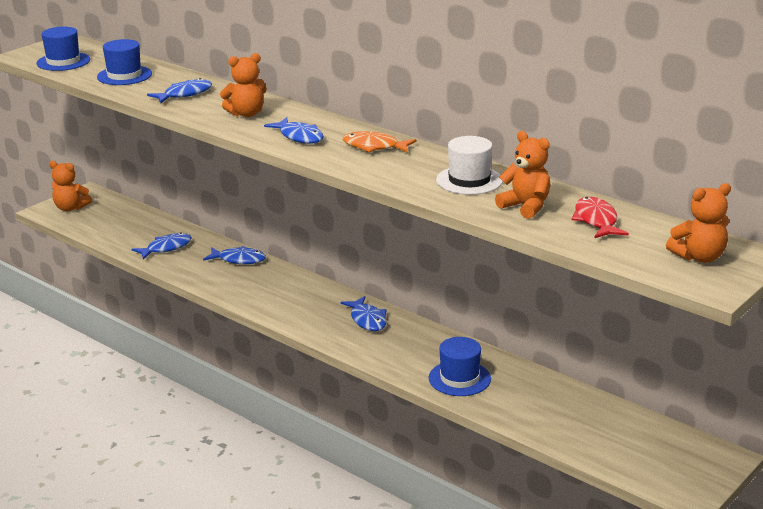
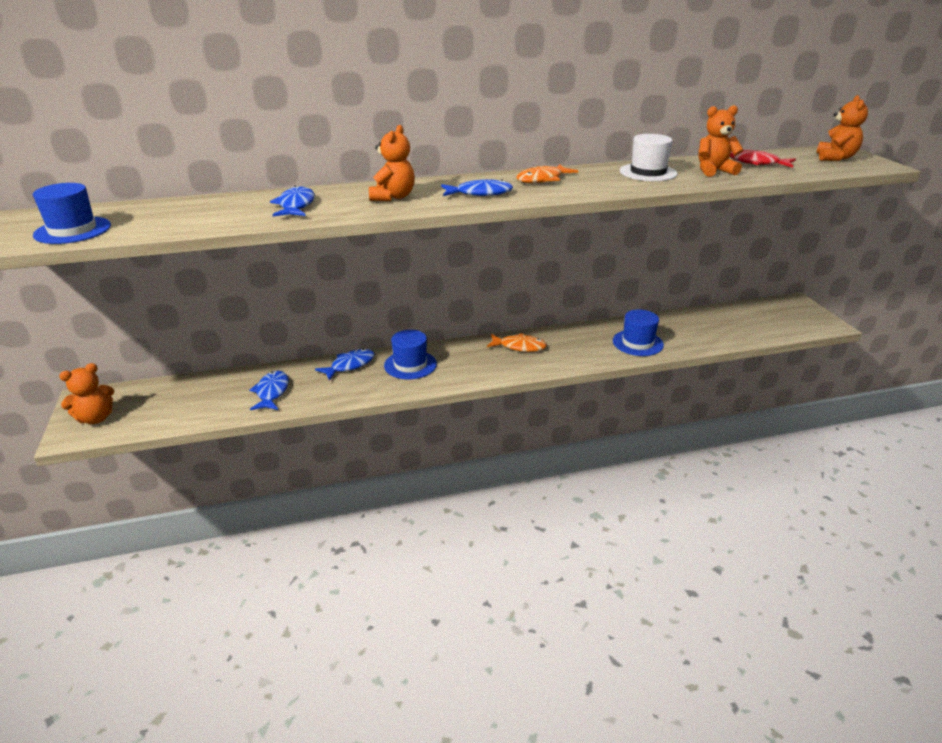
camera: 55 degrees left, 5 degrees up
blue hat [97,39,152,85] -> blue hat moved to [384,330,437,380]
blue fish [340,296,387,331] -> orange fish [487,333,547,352]

